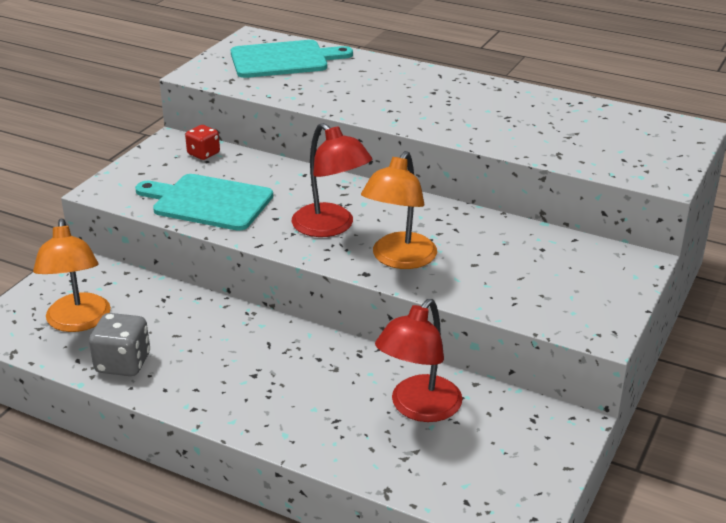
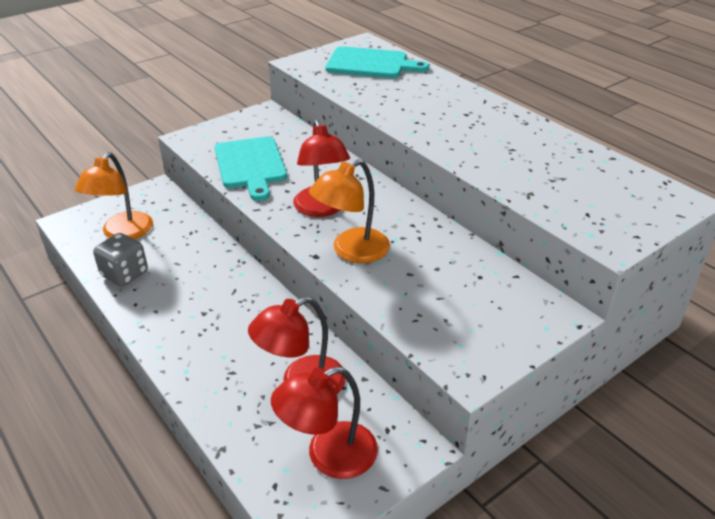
camera: 25 degrees right, 5 degrees up
turquoise cutting board [135,174,273,231] -> turquoise cutting board turned 150 degrees counterclockwise [215,137,287,201]
red dice [185,125,220,160] -> none
none -> red lamp [271,366,378,479]

